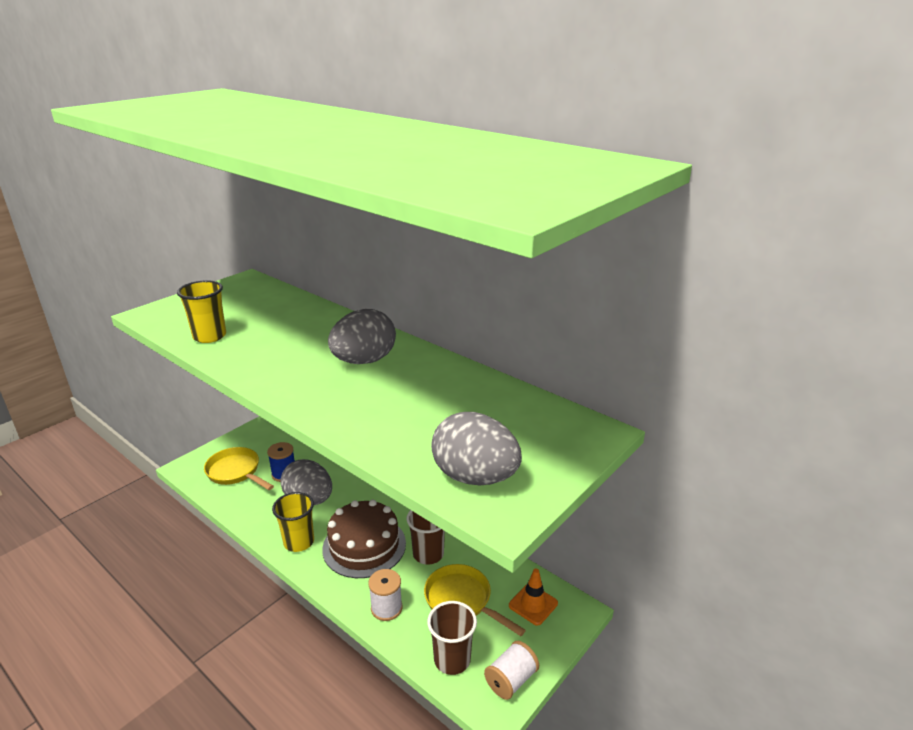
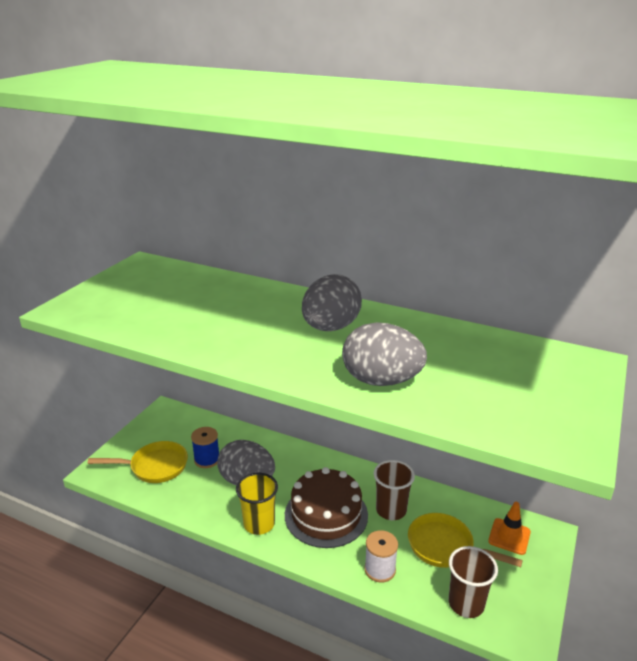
camera: 15 degrees left, 0 degrees up
yellow cup [177,280,226,343] -> none
yellow pan [204,447,274,490] -> yellow pan turned 150 degrees clockwise [88,441,188,483]
grey egg [431,412,522,485] -> grey egg moved to [342,322,427,386]
white spool [484,641,539,700] -> none

